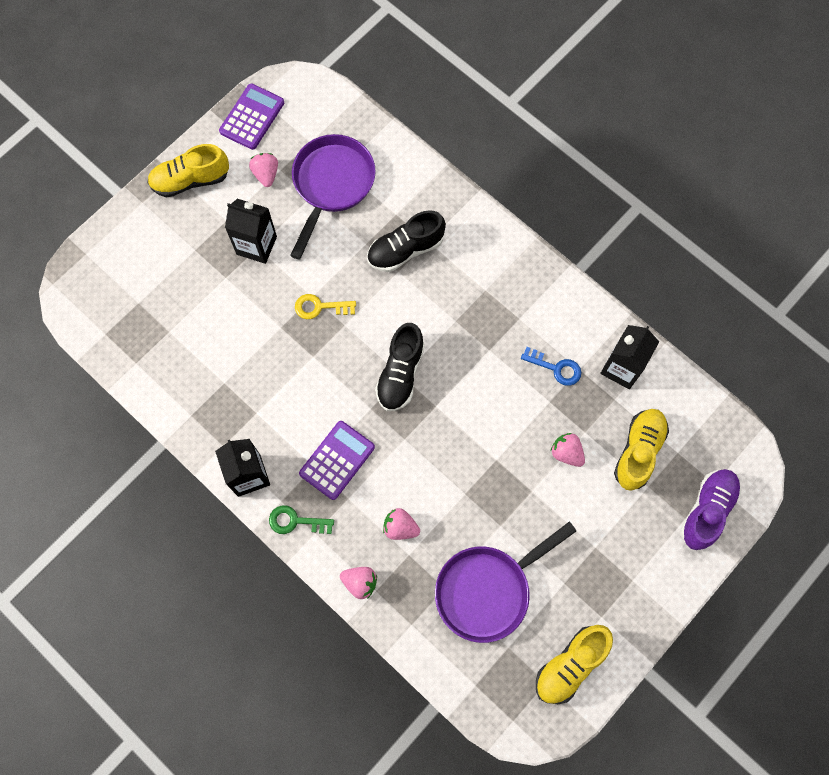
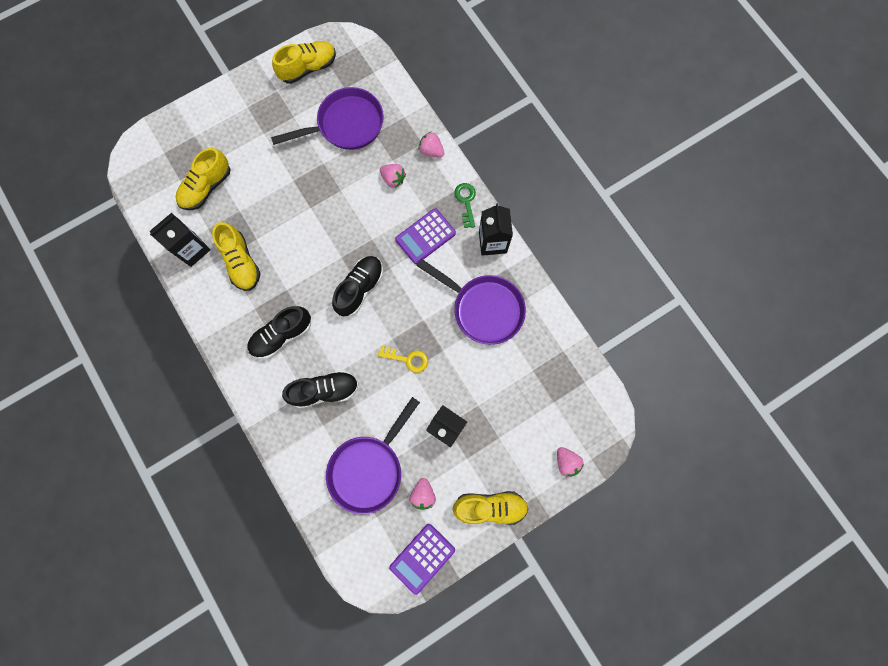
camera: 165 degrees left, 5 degrees up
green key [269,505,334,534] -> green key turned 120 degrees counterclockwise [454,183,476,228]
blue key [521,347,581,386] -> yellow shoe [212,222,260,291]
pink strawberry [551,433,585,467] -> pink strawberry moved to [557,447,584,477]
purple shoe [680,469,741,550] -> none
none -> black shoe [247,306,311,359]
none -> purple pan [416,259,526,345]

